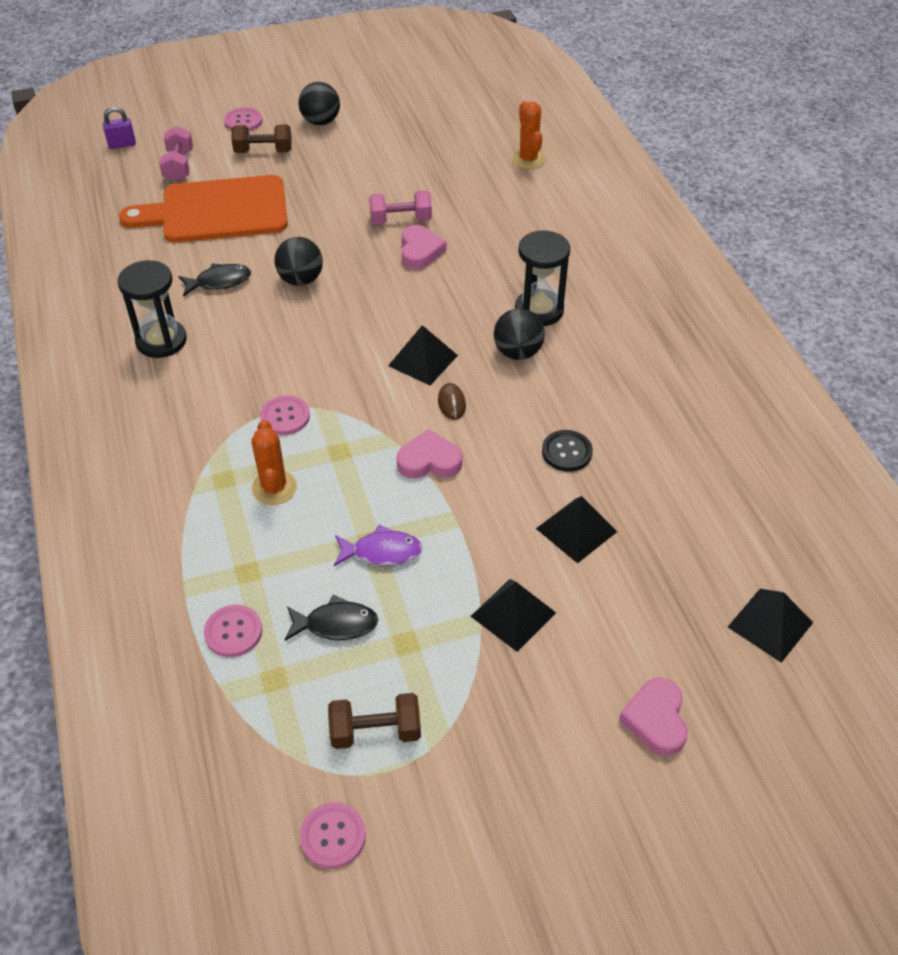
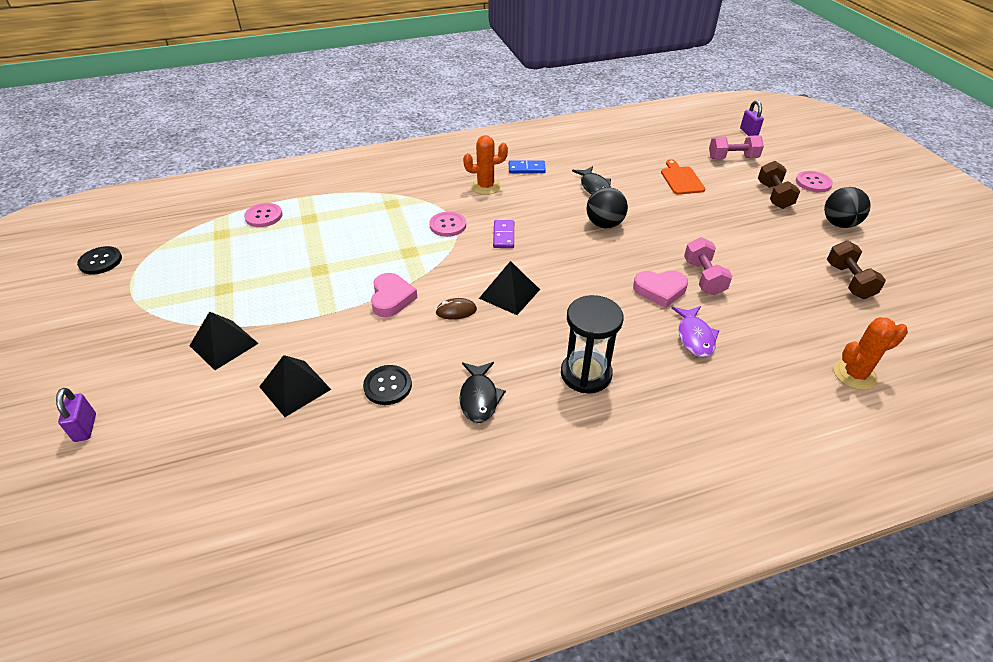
camera: 90 degrees right, 5 degrees down
black hourglass [118,260,187,358] -> blue domino [509,160,546,173]
orange cutting board [119,175,288,242] -> orange cutting board [661,159,705,195], size x0.45
orange cactus [251,420,297,505] -> orange cactus moved to [463,135,508,195]
black fish [285,595,378,641] -> black fish moved to [459,362,506,423]
pink button [300,802,366,869] -> black button [77,246,122,275]
brown dumbbell [328,693,421,749] -> brown dumbbell moved to [827,240,886,299]
purple fish [334,525,422,566] -> purple fish moved to [672,306,719,358]
black ball [494,308,545,360] -> none
pink heart [619,678,688,756] -> purple padlock [56,388,96,442]
black pyramid [728,589,813,663] -> none
none -> purple domino [493,220,514,248]

